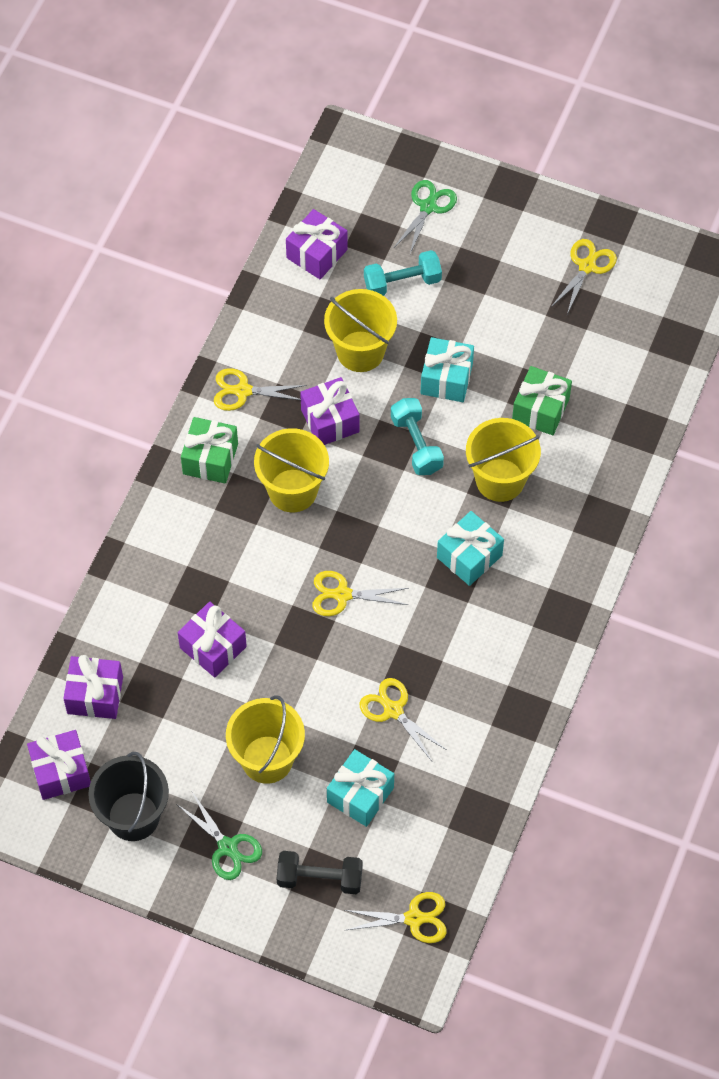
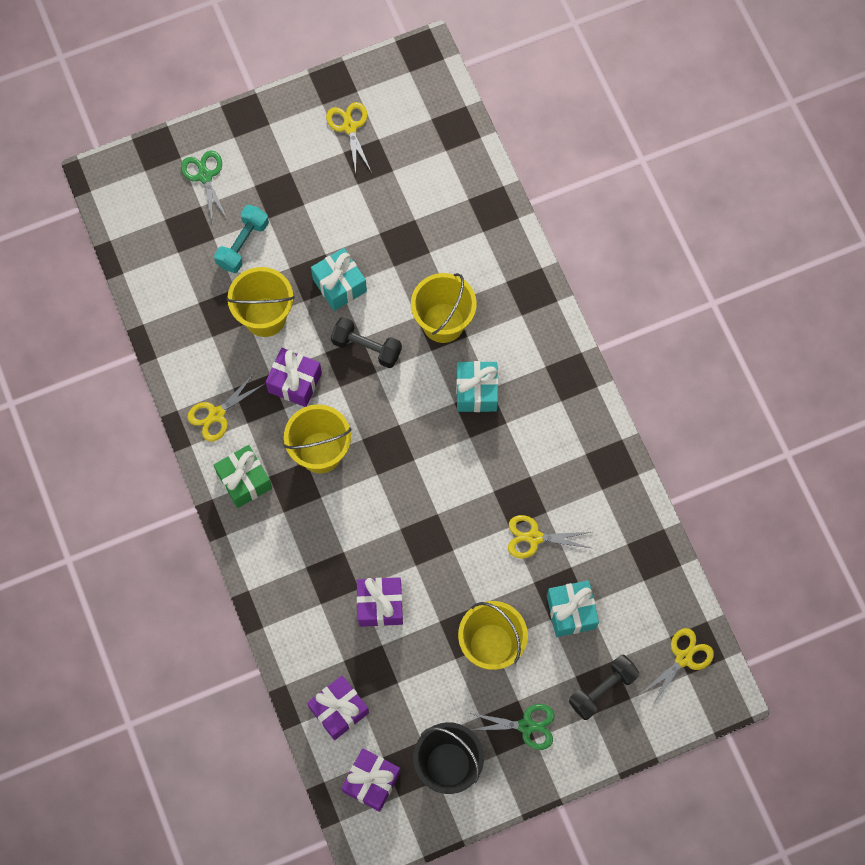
camera: 45 degrees left, 10 degrees up
purple gift [286,209,348,279] -> none
yellow scissors [312,571,408,616] -> none
turquoise dumbbell [391,398,444,475] -> black dumbbell [331,317,402,368]
green gift [512,366,572,435] -> none

